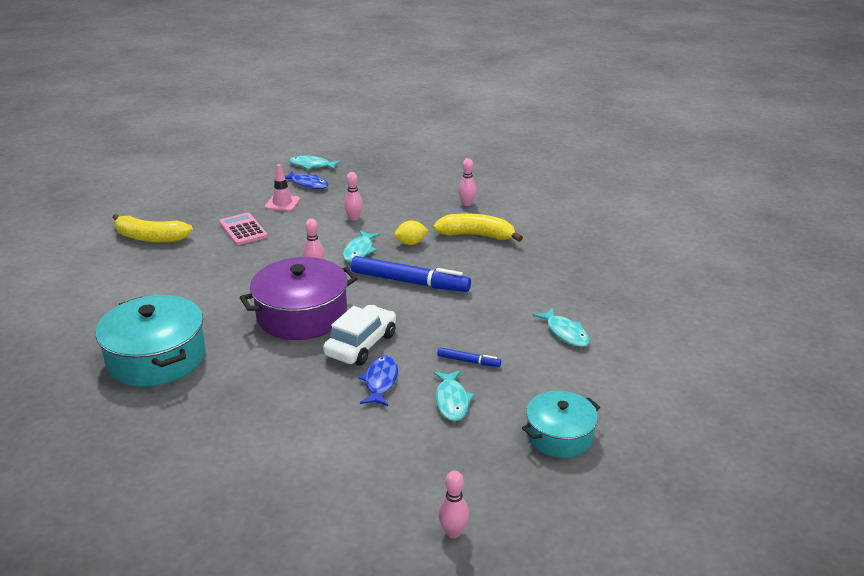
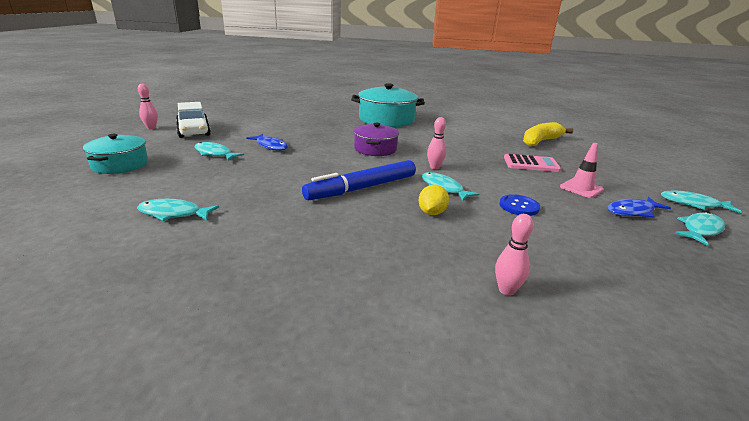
camera: 125 degrees right, 5 degrees down
purple pot [240,257,358,340] -> purple pot [353,123,399,156], size x0.62
white car [323,305,396,365] -> white car moved to [176,102,211,138]
pink bowling pin [344,172,363,221] -> blue button [500,194,540,216]
yellow banana [433,214,523,242] -> none
blue marker [437,348,501,367] -> none
none -> turquoise fish [661,190,742,213]

